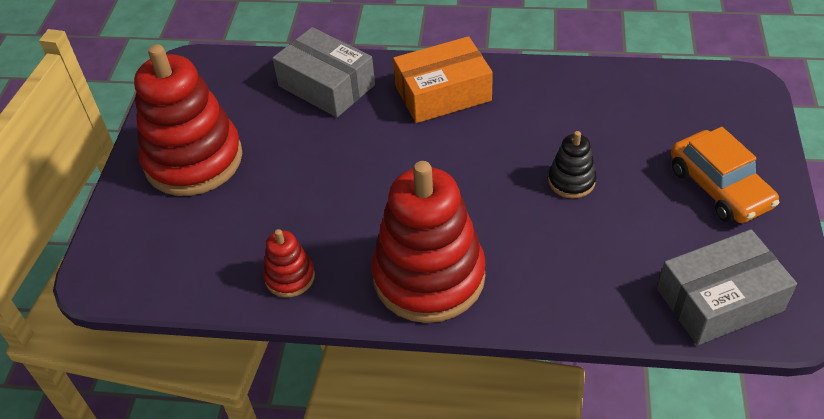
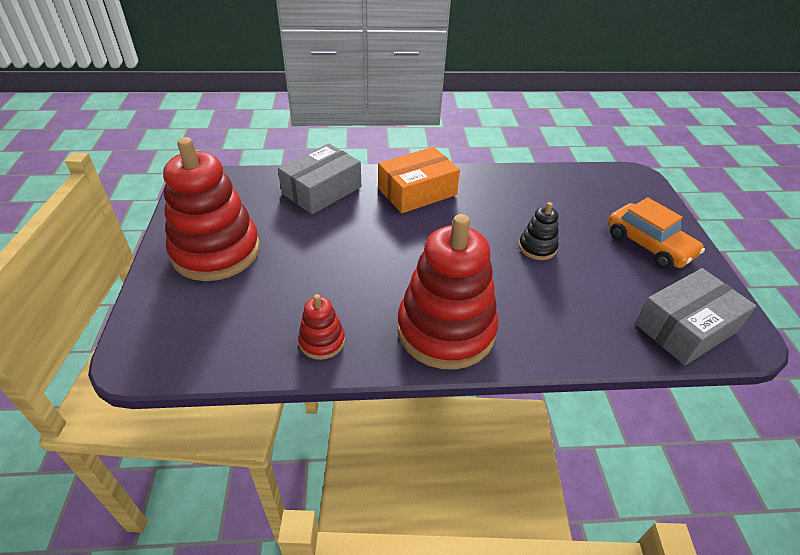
camera: 15 degrees left, 5 degrees down
grey box [272,27,375,117] -> grey box turned 75 degrees counterclockwise [278,143,361,214]

